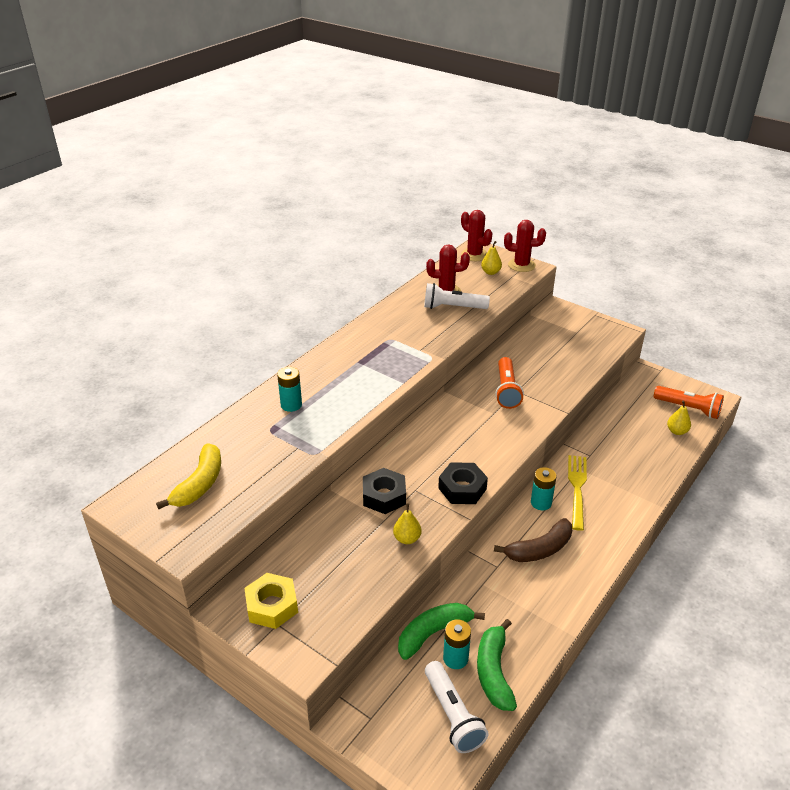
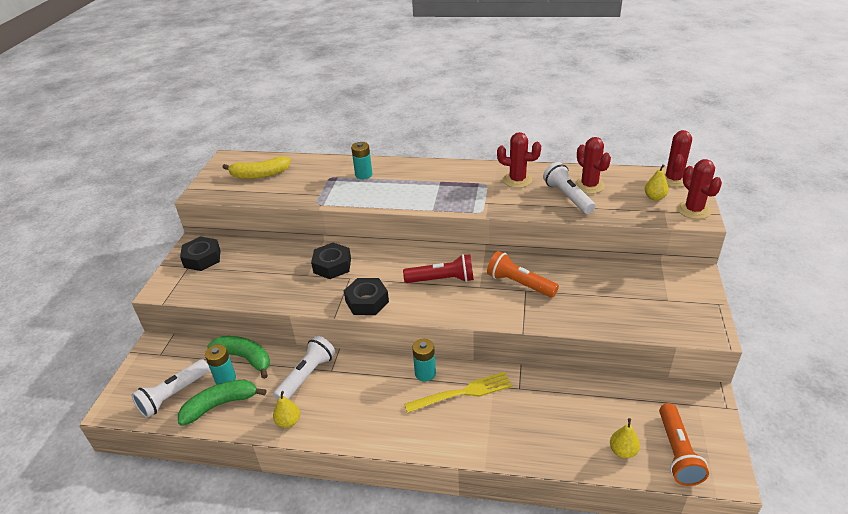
camera: 65 degrees right, 0 degrees up
yellow nut [244,573,298,629] -> black nut [180,237,221,271]
yellow pear [393,503,421,544] -> yellow pear moved to [273,391,300,428]
brown banana [494,518,572,562] -> none
orange flashlight [495,357,524,409] -> orange flashlight turned 60 degrees clockwise [487,251,559,298]
none -> white flashlight [273,336,335,401]
none -> red flashlight [403,254,474,283]
none -> red cactus [497,132,541,188]

